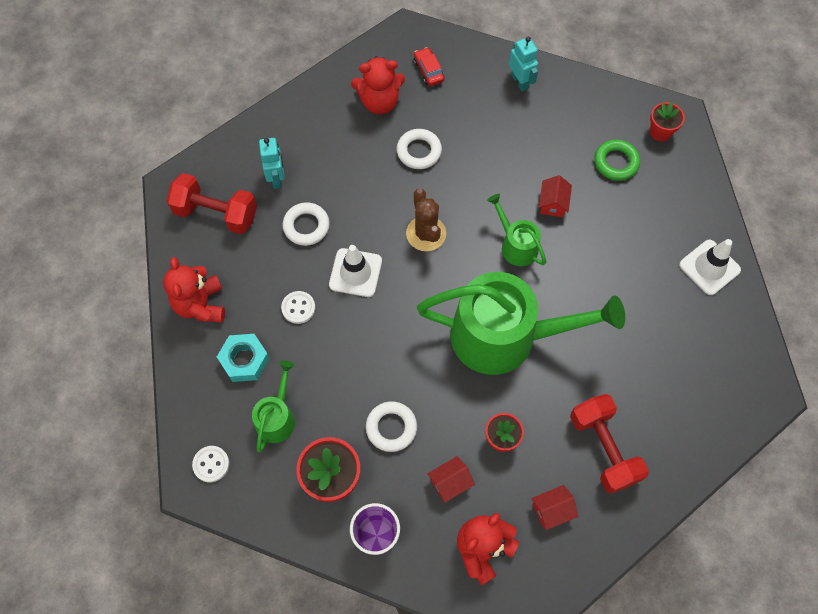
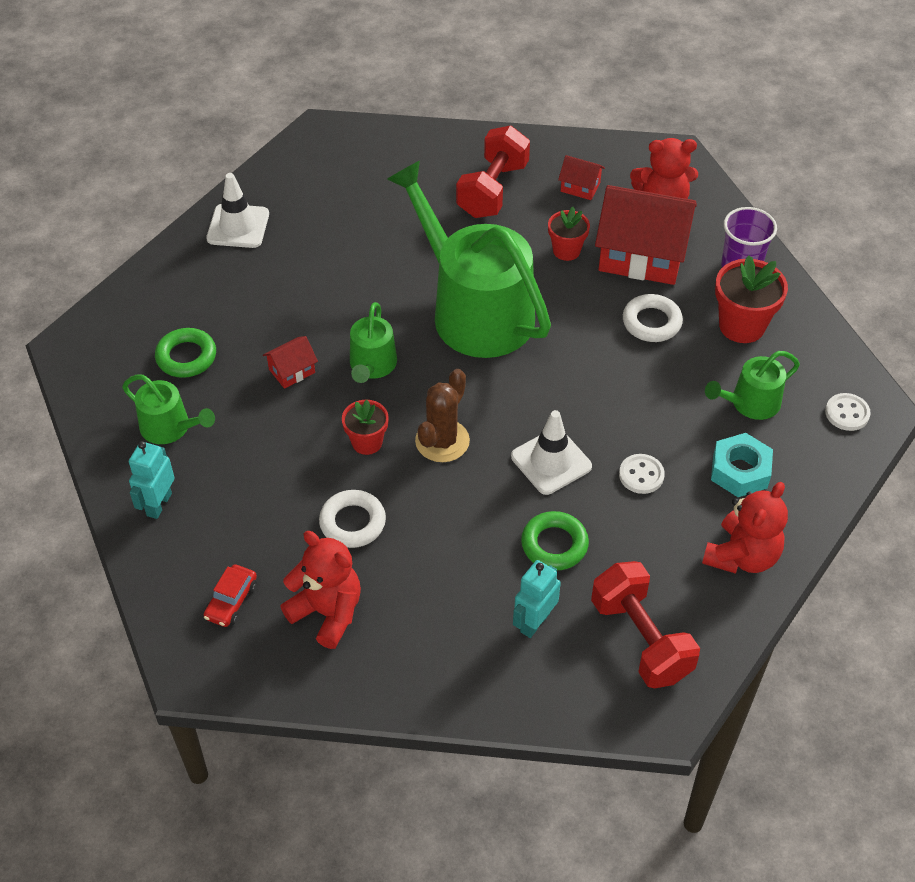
camera: 135 degrees left, 15 degrees down
white ring [283,202,330,246] -> green ring [521,511,589,570]
red house [427,456,475,503] -> red house [595,185,697,285], size x2.25
red flower pot [650,102,685,141] -> red flower pot moved to [342,400,389,455]
none -> green watering can [122,375,215,444]

